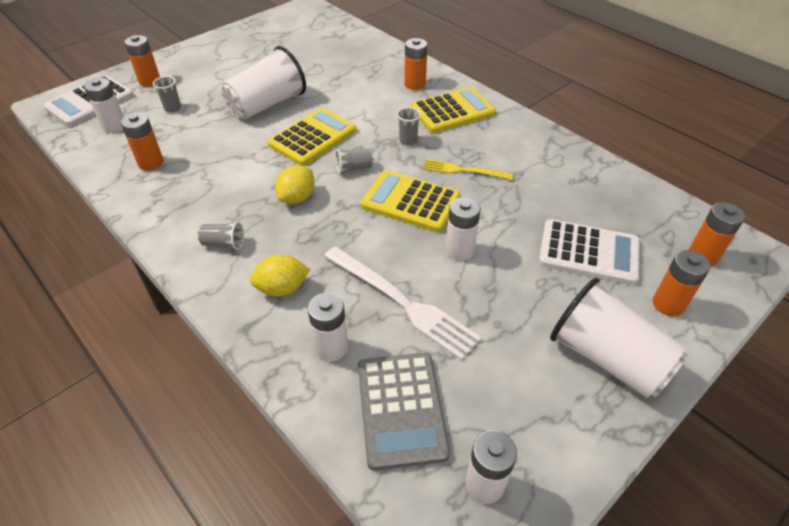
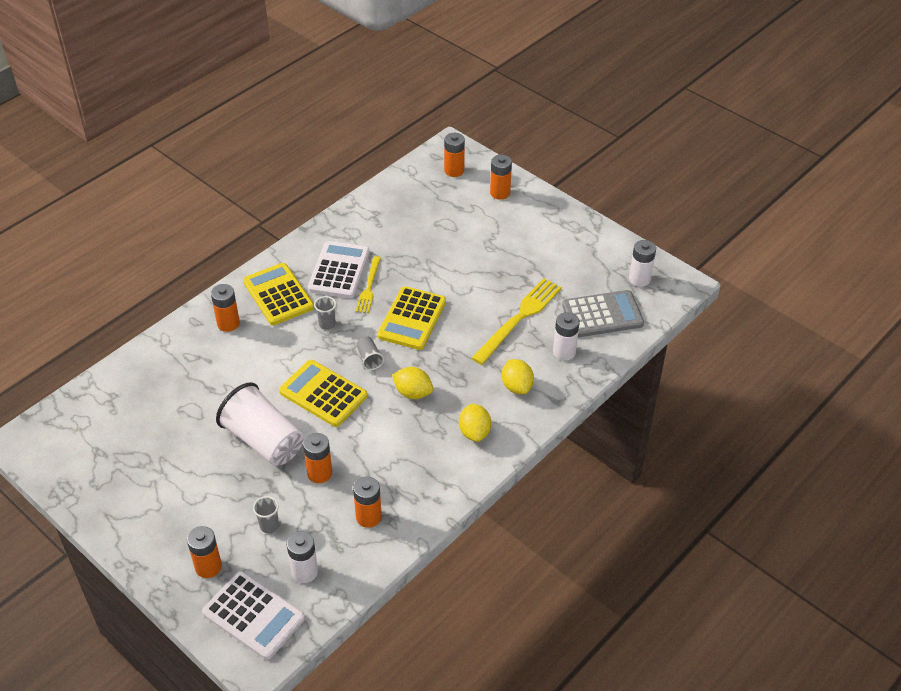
camera: 95 degrees left, 0 degrees up
grey cup [198,222,244,250] -> yellow lemon [459,404,491,442]
white fork [324,246,481,360] -> yellow fork [472,278,562,365]
white battery [446,197,481,261] -> none
white calculator [539,219,640,285] -> white calculator moved to [308,241,370,298]
white cup [550,277,688,398] -> none
none -> orange battery [303,433,332,483]

